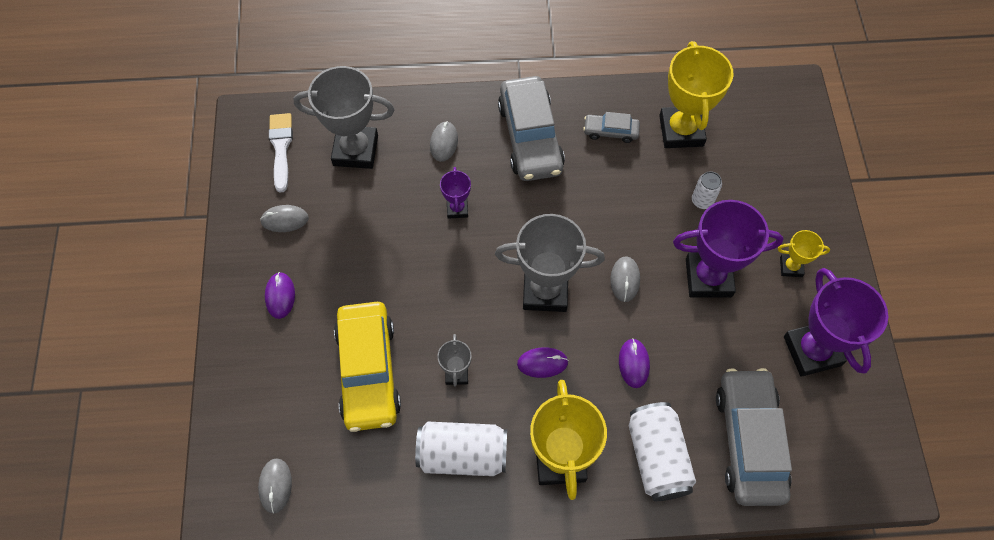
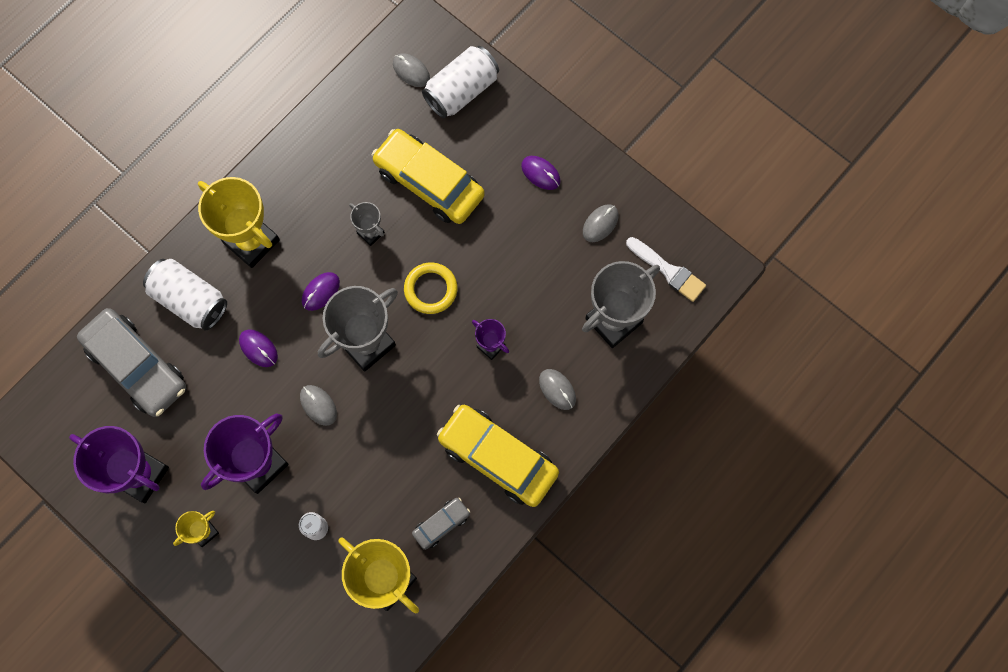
camera: 135 degrees right, 10 degrees up
white can [415,422,507,476] -> white can moved to [422,46,499,118]
grey car [498,76,565,181] -> yellow car [437,405,559,507]
none -> yellow ring [404,263,457,314]

